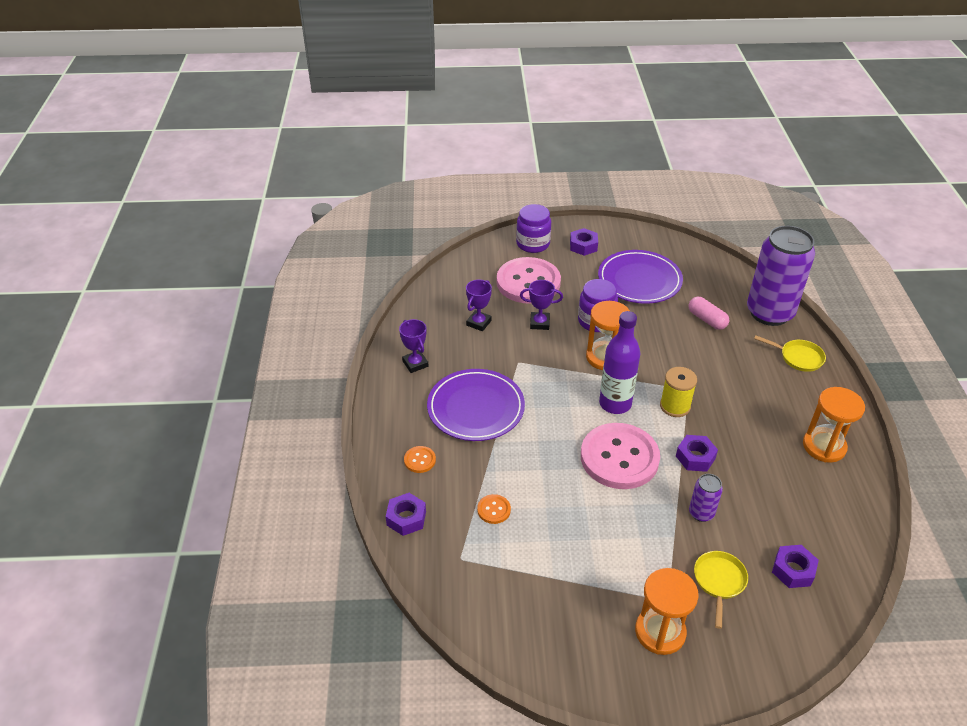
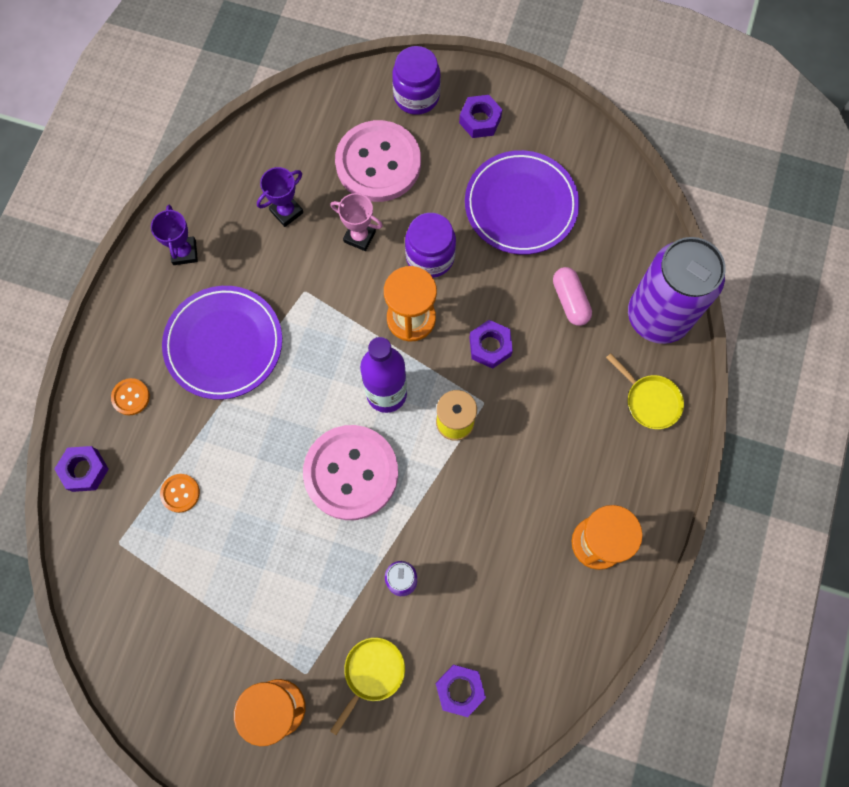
camera: 20 degrees right, 30 degrees up
purple trophy [520,280,563,330] -> pink trophy [330,193,383,251]
purple nut [676,435,718,472] -> purple nut moved to [469,320,513,369]

